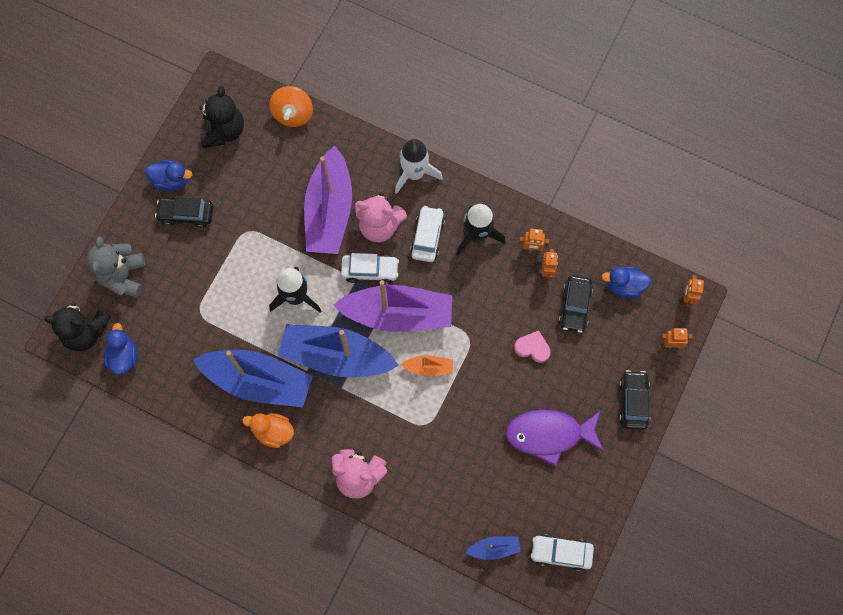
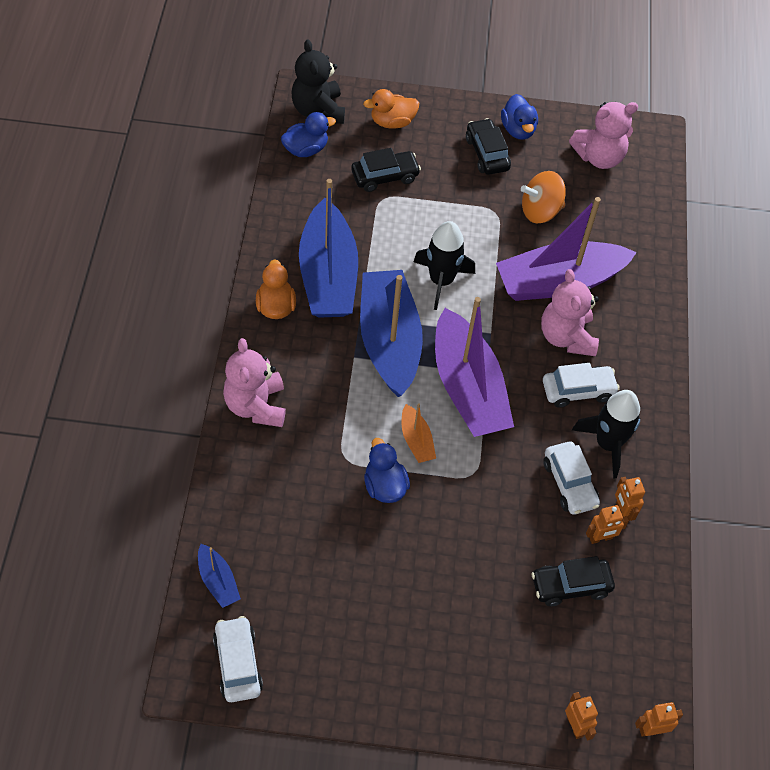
camera: 65 degrees right, 15 degrees down
grey teddy bear [87,236,145,298] -> orange duck [363,89,419,129]
black teddy bear [199,86,244,148] -> pink teddy bear [569,102,638,169]
orange spinning top [269,86,313,127] -> orange spinning top moved to [521,171,566,223]
white car [341,253,399,284] -> white car moved to [543,442,600,515]
white rocket [395,139,443,194] -> none
purple fish [506,409,604,466] -> none
pink heart [514,331,551,363] -> none
blue duck [601,266,651,298] -> blue duck moved to [364,438,410,503]
black car [619,370,650,430] -> black car moved to [351,148,421,192]

